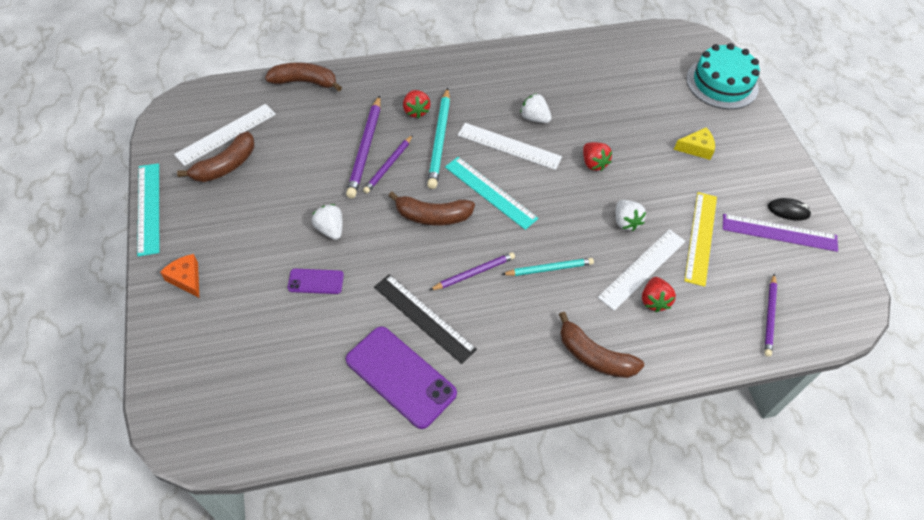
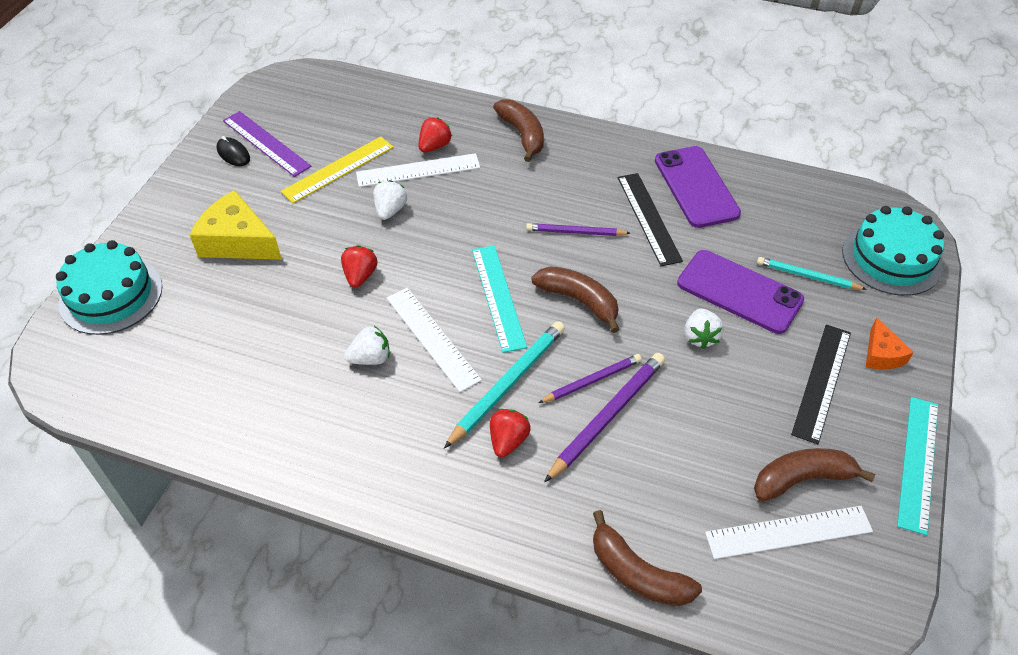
camera: 145 degrees left, 5 degrees down
purple phone [288,269,344,294] -> purple phone [677,250,804,334], size x1.94
turquoise pencil [501,258,594,276] -> turquoise pencil moved to [757,257,867,290]
white strawberry [520,93,551,123] -> white strawberry turned 90 degrees counterclockwise [344,326,390,365]
yellow cheese [674,127,715,160] -> yellow cheese [190,190,282,260], size x1.81
purple pencil [764,274,777,357] -> none
none -> black ruler [791,325,851,444]
none -> turquoise cake [842,206,944,296]

